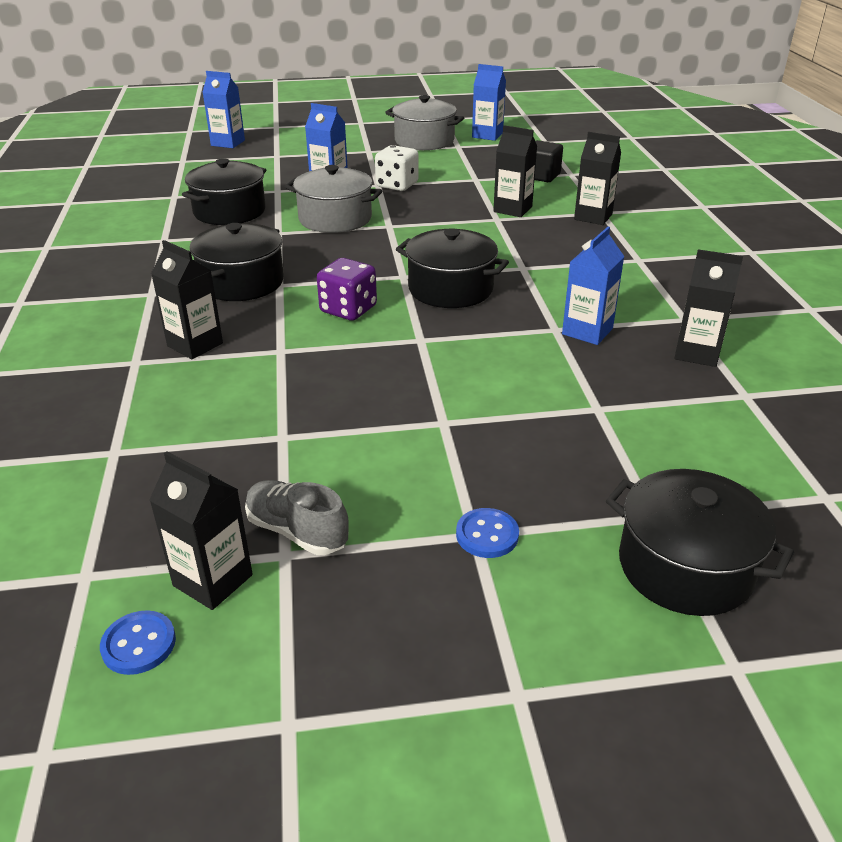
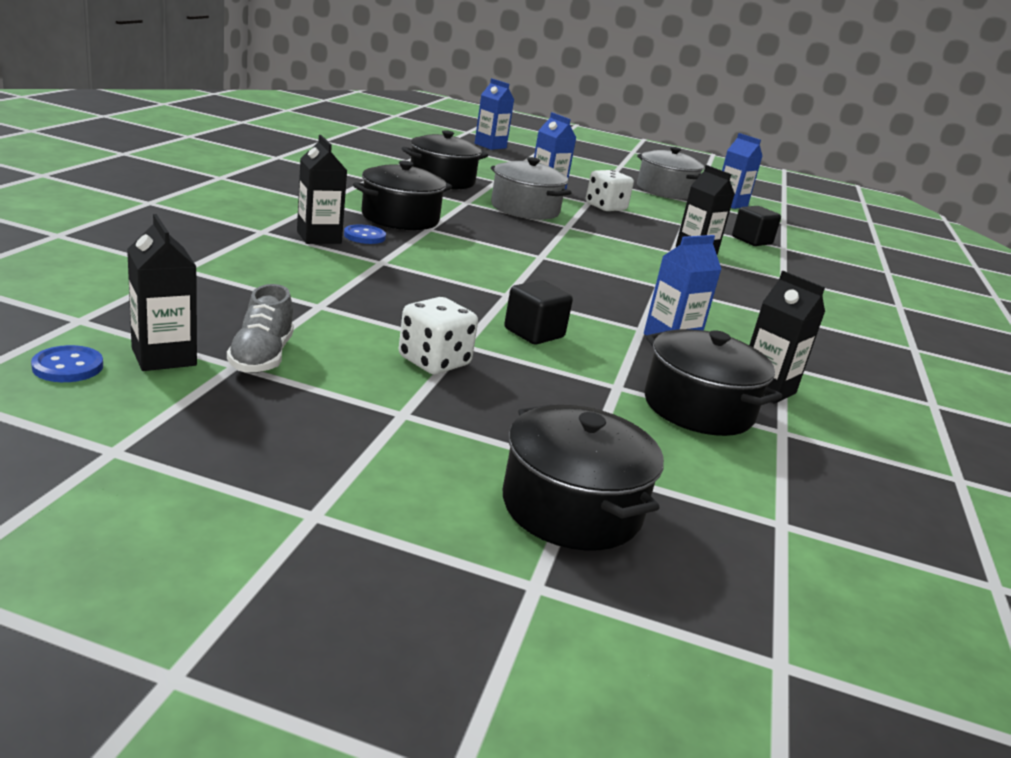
camera: 20 degrees right, 10 degrees down
grey shoe [245,480,349,555] -> grey shoe turned 150 degrees counterclockwise [227,284,294,373]
purple dice [317,258,377,321] -> none
black pot [396,228,509,308] -> black pot moved to [644,329,782,436]
blue button [456,508,519,558] -> blue button moved to [344,225,386,244]
black carton [574,132,621,225] -> none
none -> white dice [399,297,478,374]
none -> black cube [504,280,573,345]

